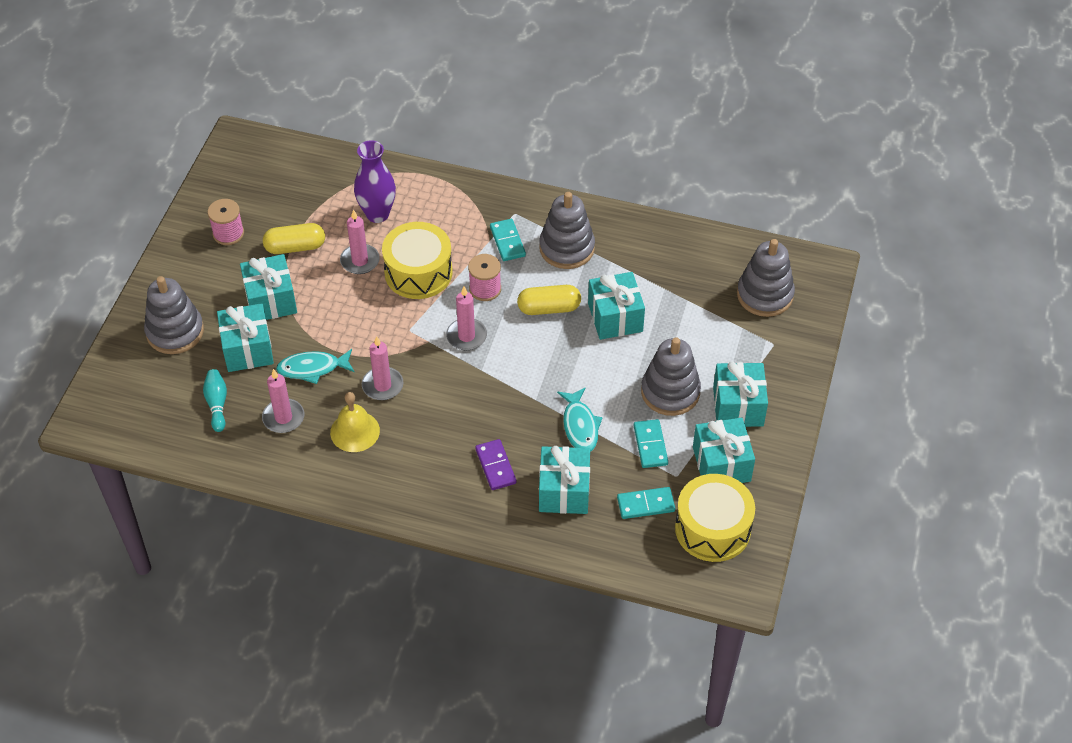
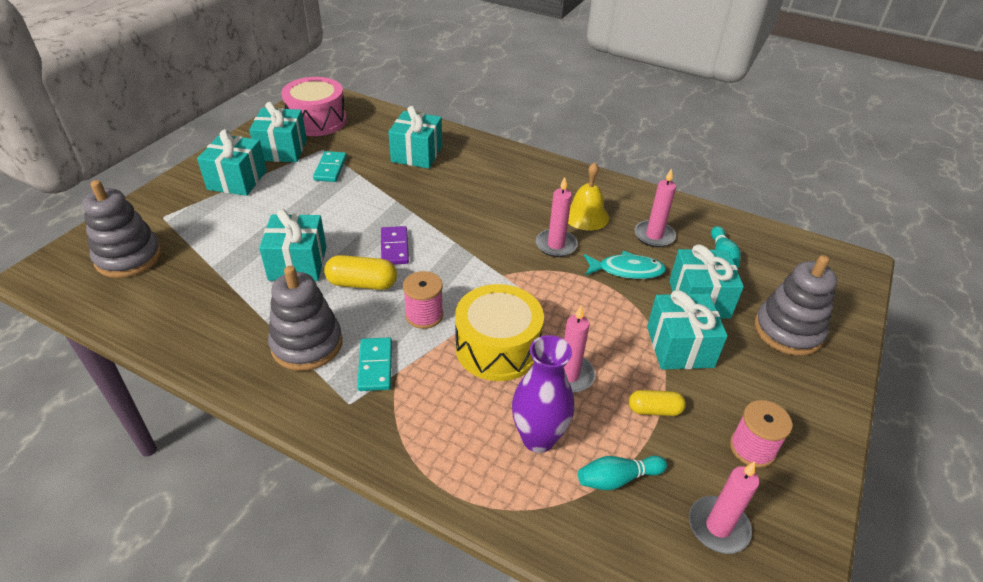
camera: 170 degrees left, 10 degrees down
yellow capsule [263,223,325,254] -> yellow capsule [629,390,686,416], size x0.66
pink candle [446,287,487,350] -> pink candle moved to [689,461,759,554]
purple domino [475,439,516,490] -> purple domino moved to [381,226,409,265]
turquoise fish [557,387,603,452] -> none
turquoise domino [617,487,675,519] -> none
grey stacking toy [641,337,701,416] -> none
yellow drum [675,474,755,562] -> pink drum [281,77,347,136]
none -> turquoise bowling pin [578,456,667,490]

